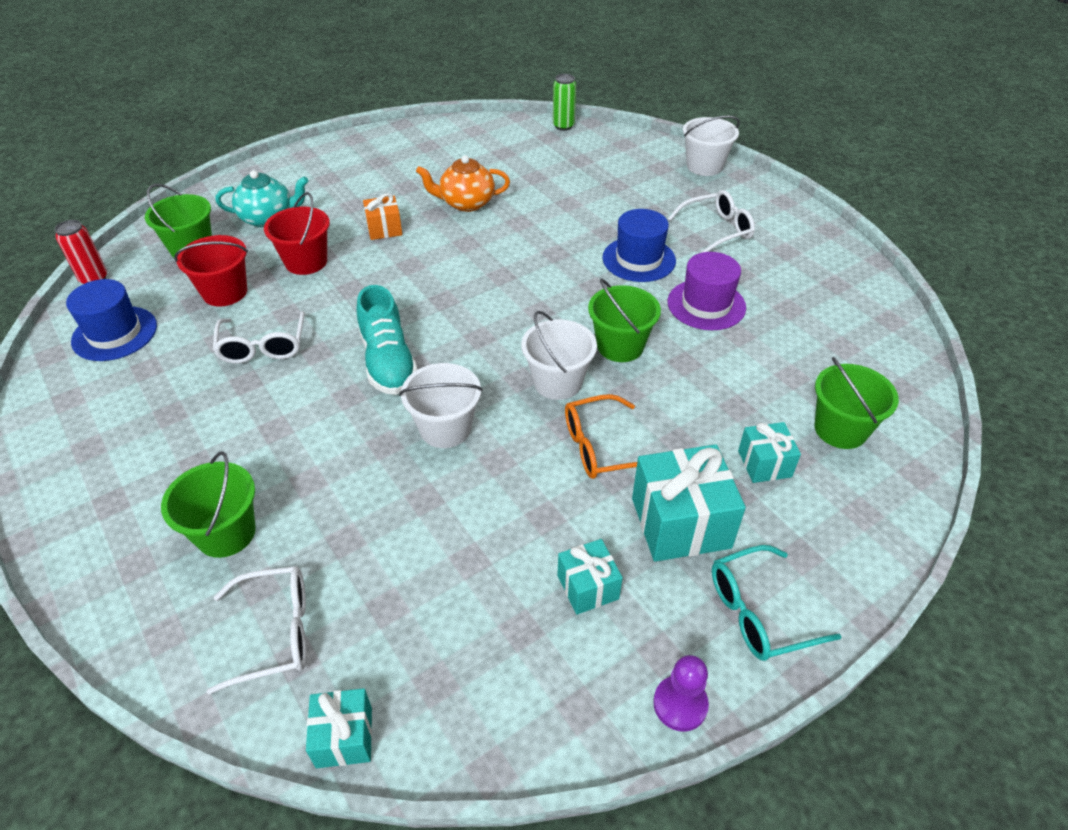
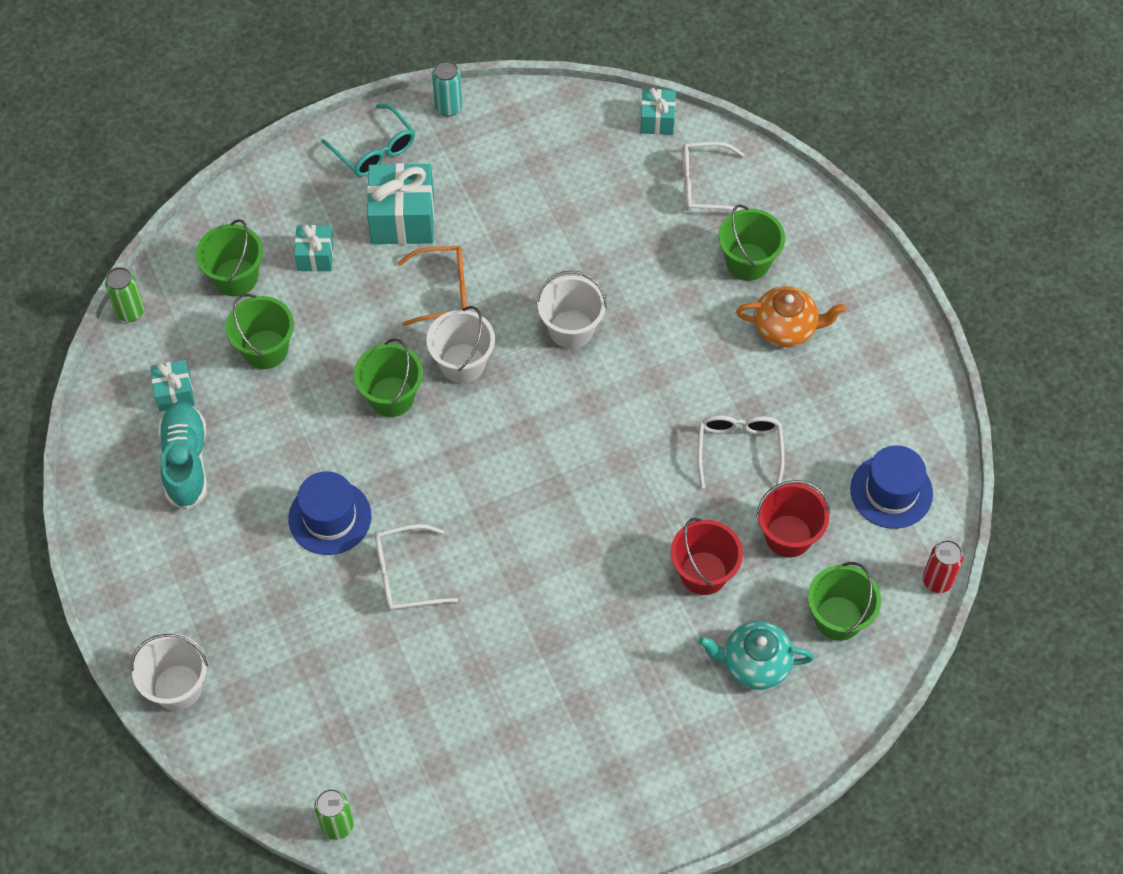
camera: 170 degrees left, 15 degrees up
turquoise shoe [356,285,418,395] -> turquoise shoe moved to [158,401,207,510]
orange gift [363,193,402,240] -> none
orange teapot [416,155,510,212] -> orange teapot moved to [736,286,846,347]
turquoise gift [557,539,623,615] -> turquoise gift moved to [150,360,195,412]
purple pawn [653,655,709,732] -> turquoise can [432,60,462,116]
white glasses [668,190,755,253] -> white glasses moved to [375,524,458,611]
purple hat [668,252,746,330] -> none
turquoise glasses [712,545,842,661] -> turquoise glasses turned 60 degrees clockwise [321,104,415,177]
none -> green can [105,267,144,322]
none -> green bucket [225,294,294,369]

